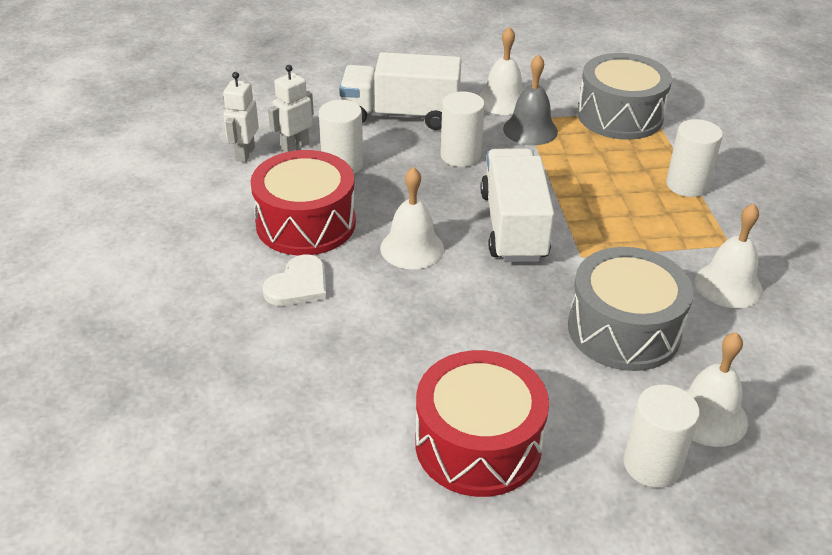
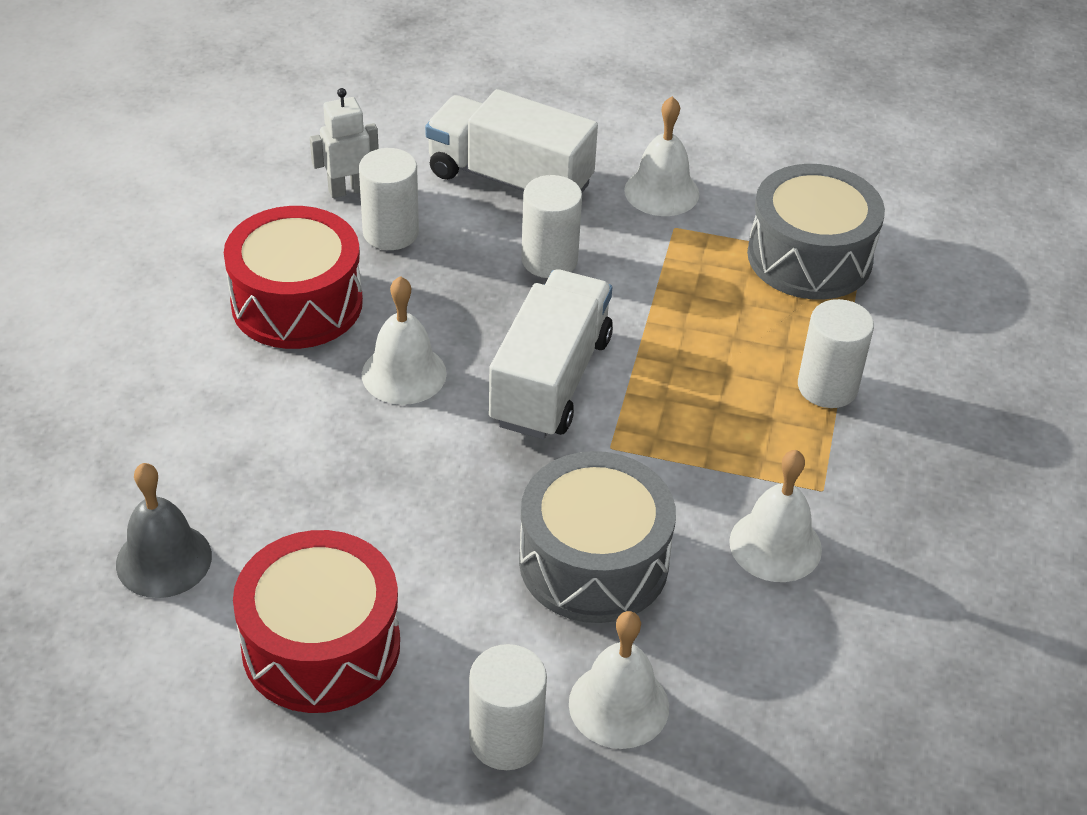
camera: 20 degrees right, 5 degrees up
white robot [223,72,259,162] -> none
white heart [262,254,326,306] -> none
grey bell [503,54,558,145] -> grey bell moved to [116,463,212,598]

